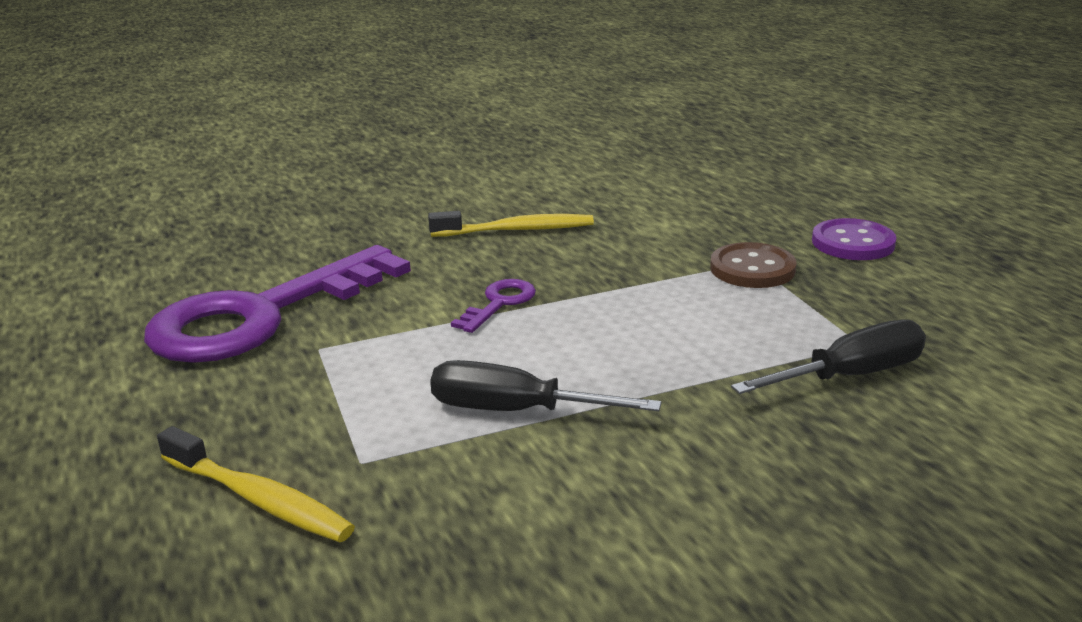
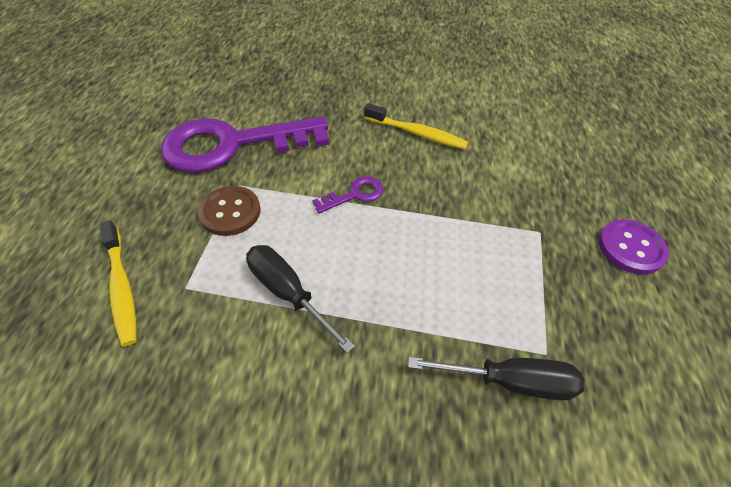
camera: 30 degrees right, 25 degrees up
brown button [710,242,797,288] -> brown button moved to [198,186,261,236]

